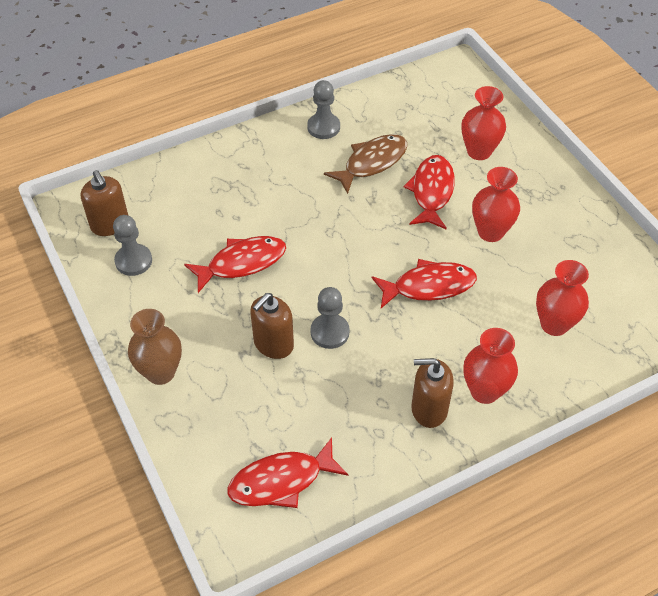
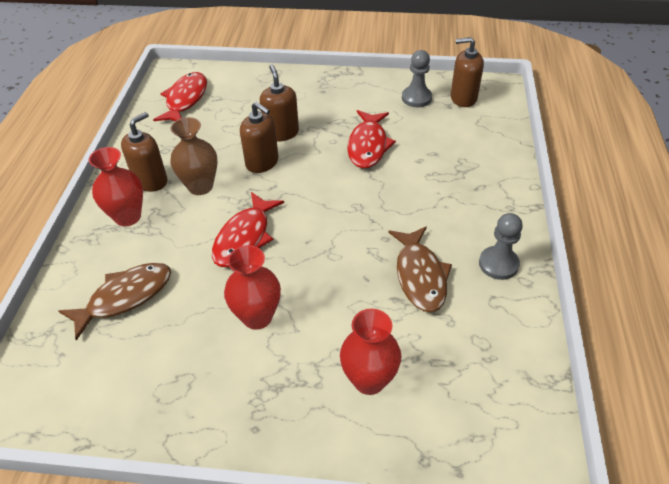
camera: 125 degrees right, 5 degrees down
brown vase [128,309,182,385] -> brown vase moved to [170,117,217,195]
grey pawn [310,287,350,349] -> brown soap dispenser [240,102,279,173]
red fish [404,155,455,229] -> none
red vase [536,260,589,336] -> brown fish [59,263,171,341]

